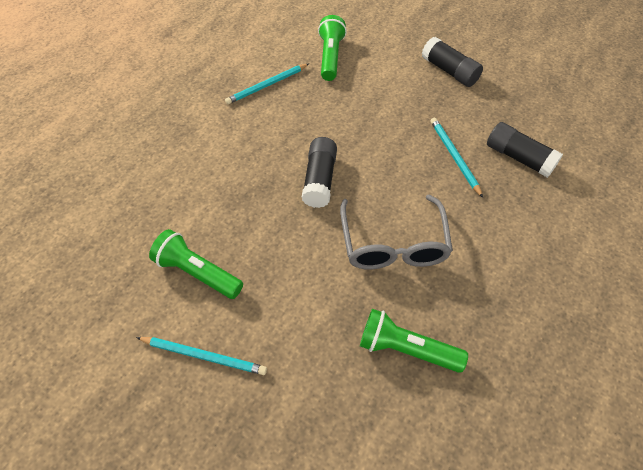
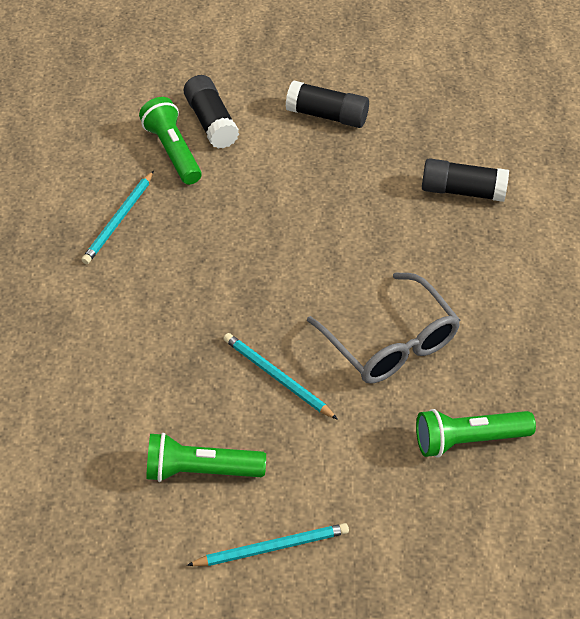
camera: 30 degrees left, 5 degrees down
black glue stick [302,137,337,208] -> black glue stick moved to [184,75,239,149]
turquoise pencil [430,118,483,198] -> turquoise pencil moved to [223,333,338,420]

